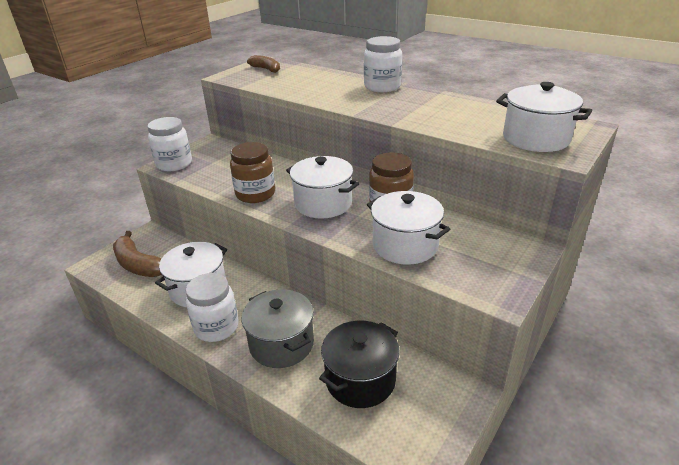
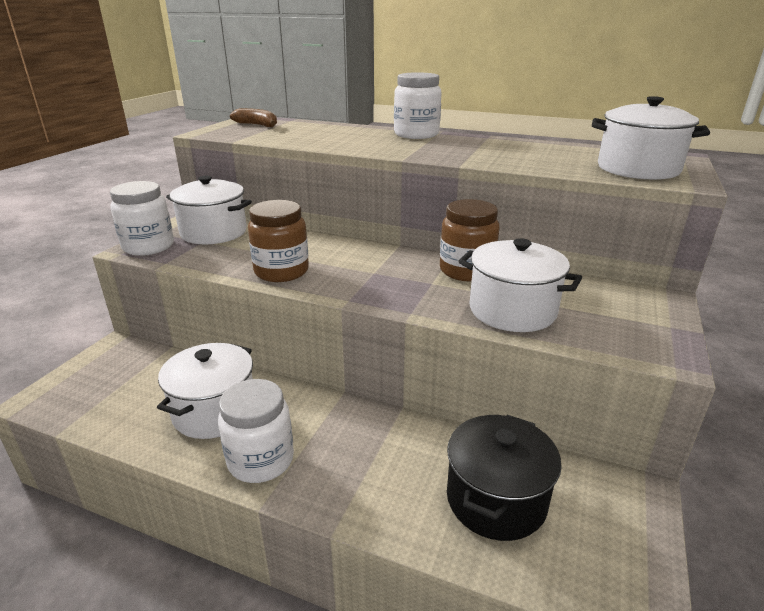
camera: 15 degrees left, 5 degrees down
brown banana [113,231,162,277] -> none
grey pot [241,289,314,368] -> none
white pot [286,156,359,219] -> white pot moved to [166,176,252,244]

